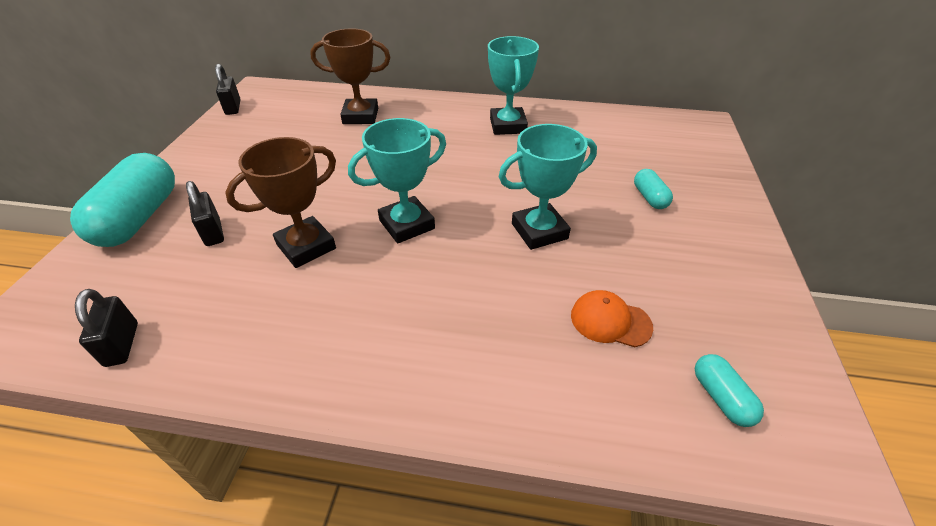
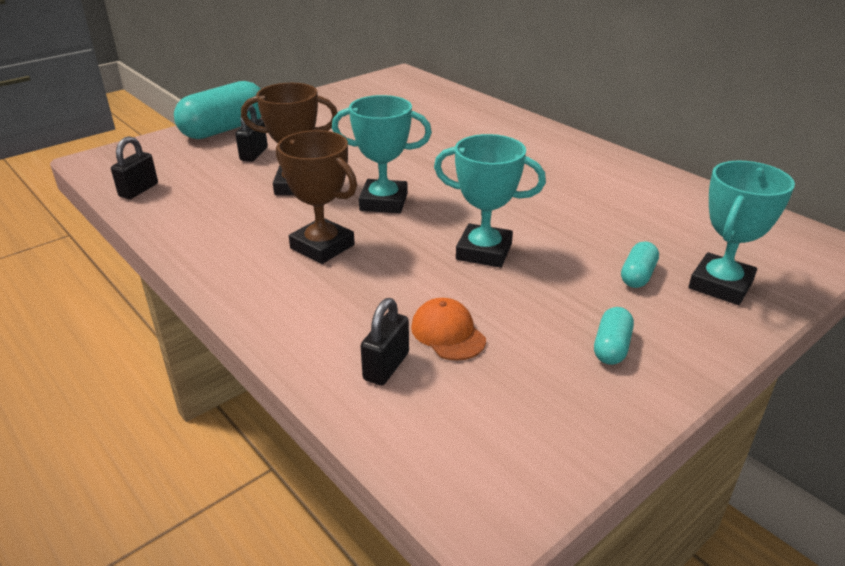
camera: 40 degrees right, 10 degrees down
black padlock [215,64,241,115] -> black padlock moved to [361,298,409,386]
brown trophy [310,28,390,124] -> brown trophy moved to [276,130,357,264]
turquoise trophy [488,36,539,135] -> turquoise trophy moved to [688,161,795,305]
turquoise capsule [695,354,764,427] -> turquoise capsule moved to [594,307,634,365]

